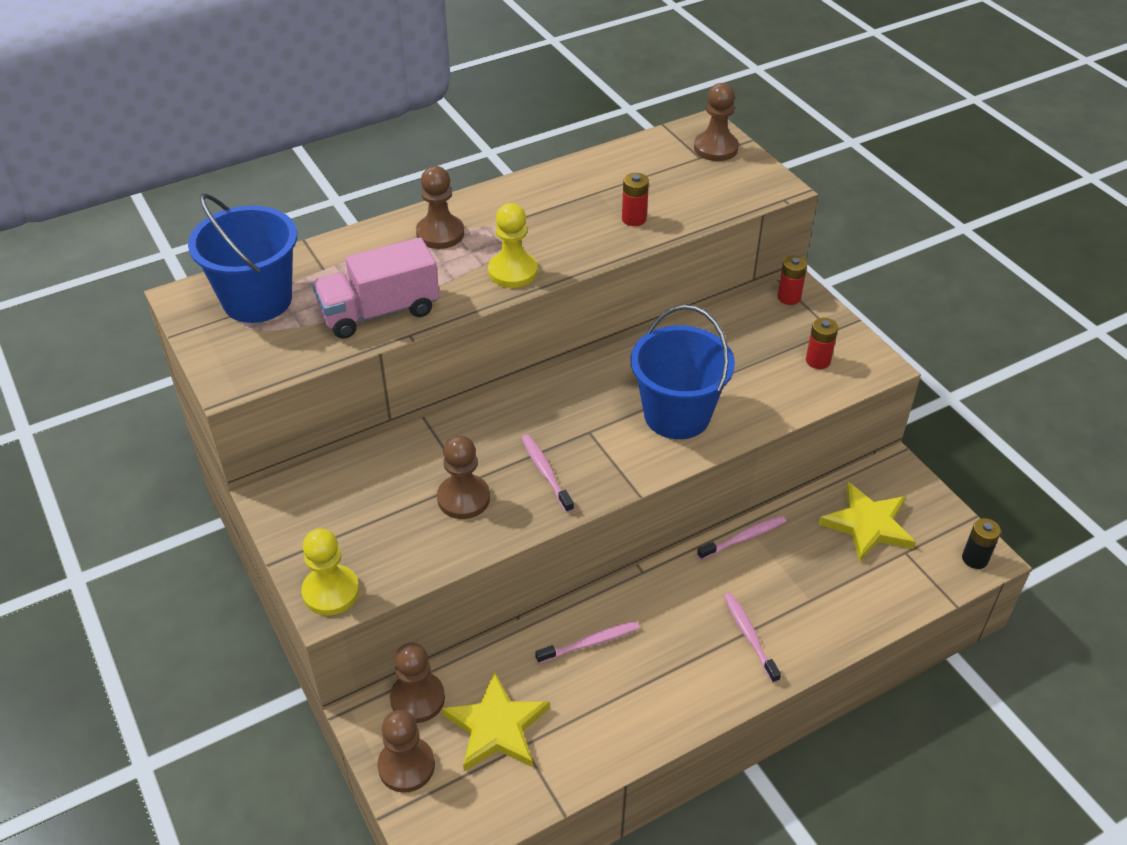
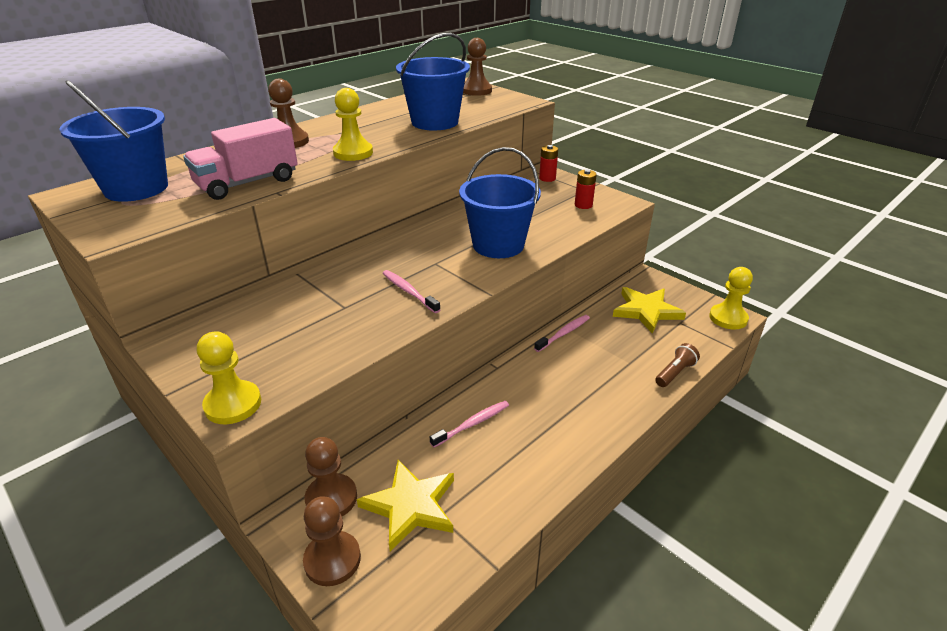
camera: 15 degrees left, 10 degrees down
brown pawn [437,435,490,519] -> none
red battery [622,173,649,226] -> blue bucket [396,33,470,130]
pink toothbrush [724,593,781,683] -> none
black battery [962,518,1001,569] -> yellow pawn [709,267,753,330]
none -> brown flashlight [655,343,700,387]

